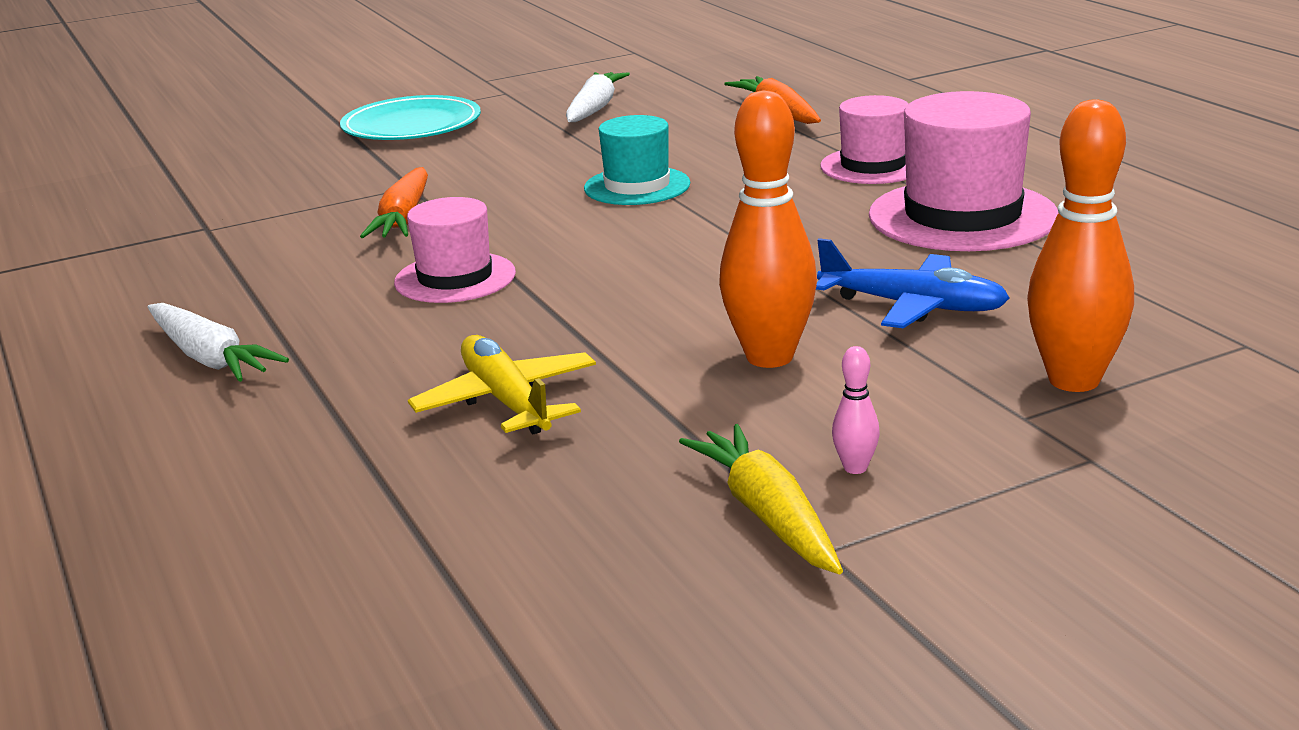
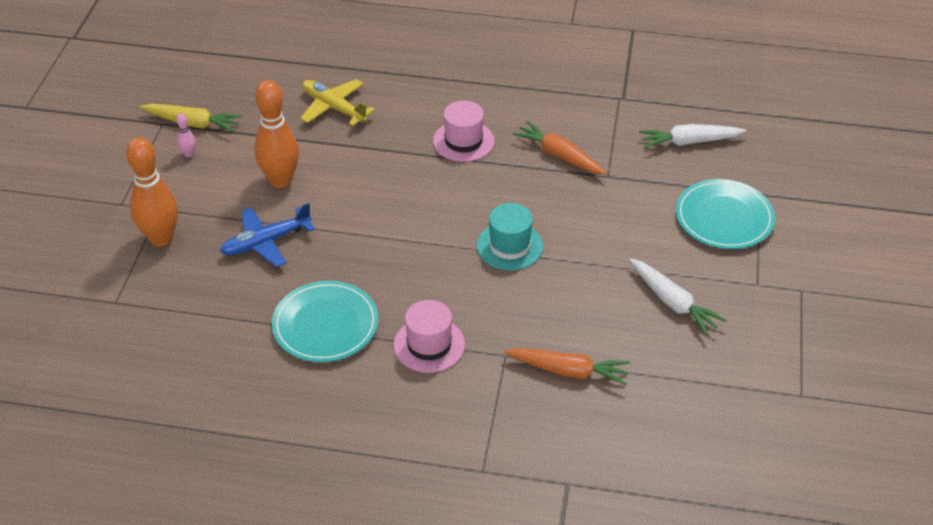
camera: 125 degrees right, 20 degrees up
white carrot [147,303,289,382] -> white carrot moved to [639,124,746,148]
yellow plane [408,335,596,434] -> yellow plane turned 150 degrees counterclockwise [300,79,375,126]
pink hat [869,91,1058,251] -> turquoise plate [272,281,379,362]

